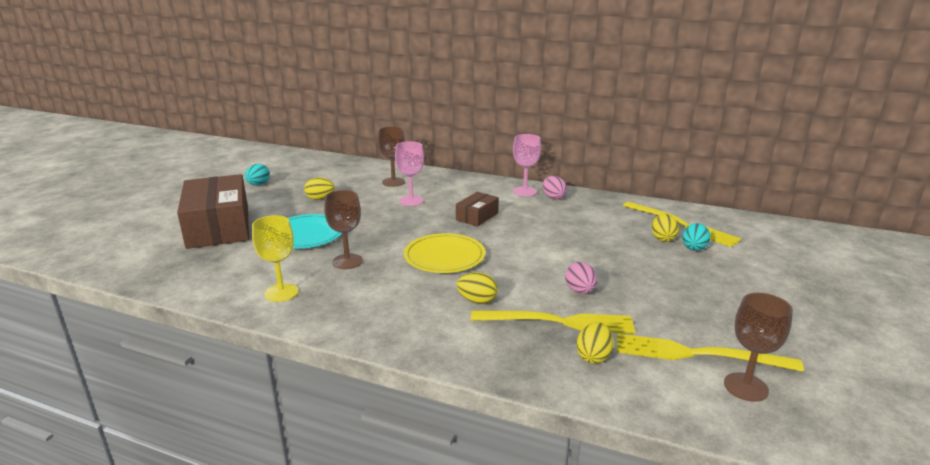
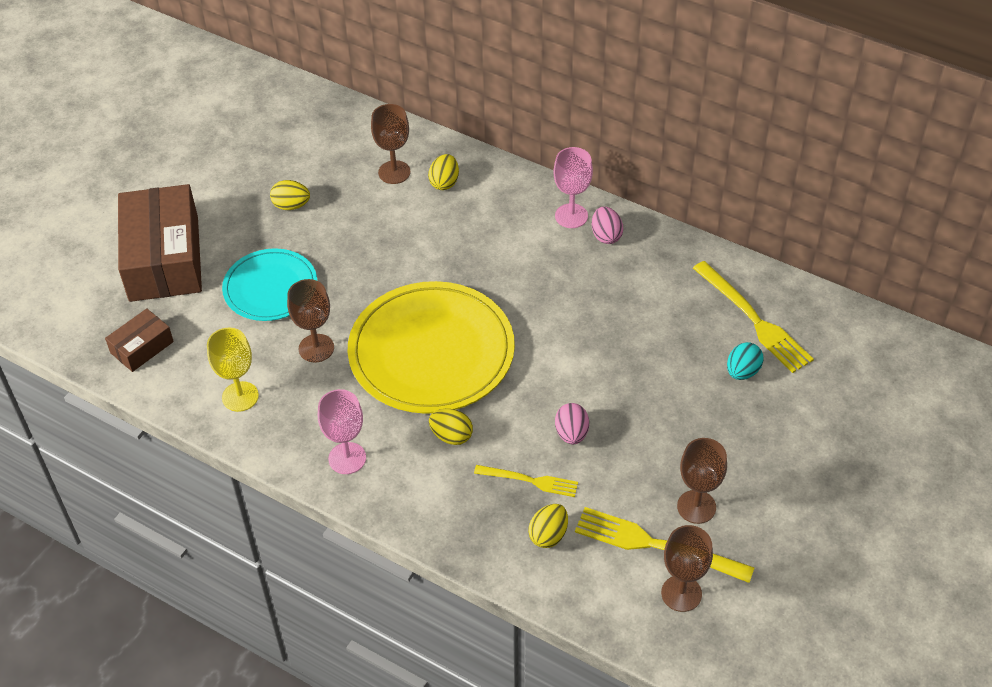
camera: 10 degrees right, 25 degrees up
turquoise egg [245,164,270,185] -> none
pink goblet [395,141,424,206] -> pink goblet moved to [318,389,366,474]
yellow plate [404,233,485,273] -> yellow plate [348,281,515,414], size x1.69
brown box [456,192,499,227] -> brown box moved to [105,308,174,372]
yellow fork [471,310,635,334] -> yellow fork [474,465,578,497], size x0.60
yellow egg [652,214,679,242] -> yellow egg moved to [428,154,459,190]
none -> brown goblet [677,438,727,524]

